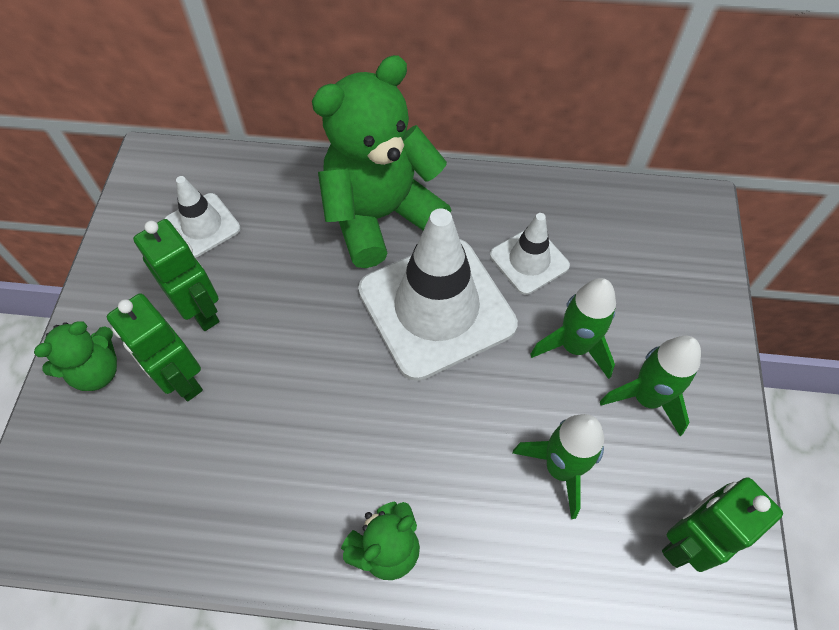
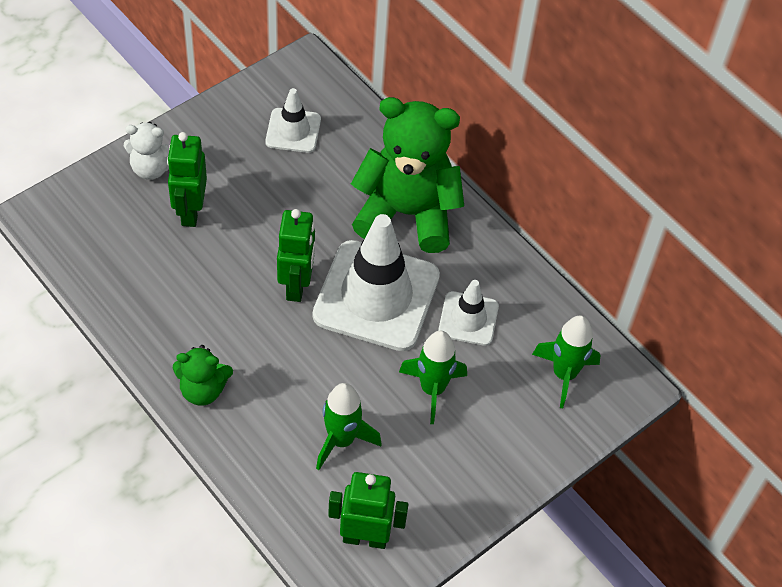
camera: 40 degrees right, 5 degrees down
green teddy bear [34,321,117,391] -> white teddy bear [124,122,170,180]
green robot [133,219,219,331] -> green robot moved to [277,209,315,302]
green rocket [600,336,701,436] -> green rocket moved to [532,315,601,408]

